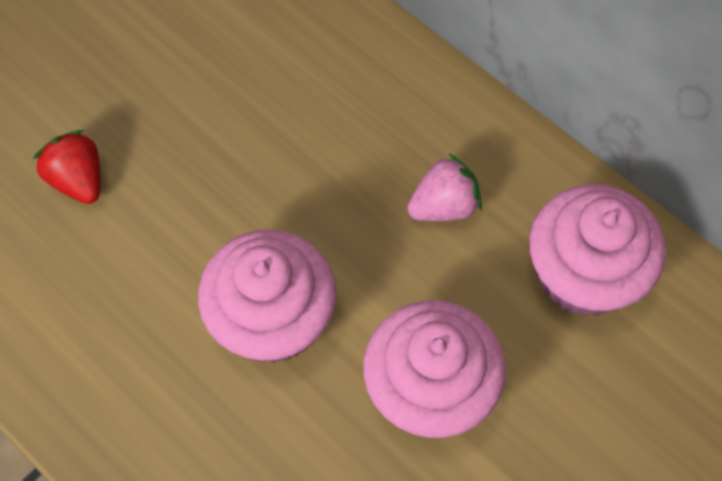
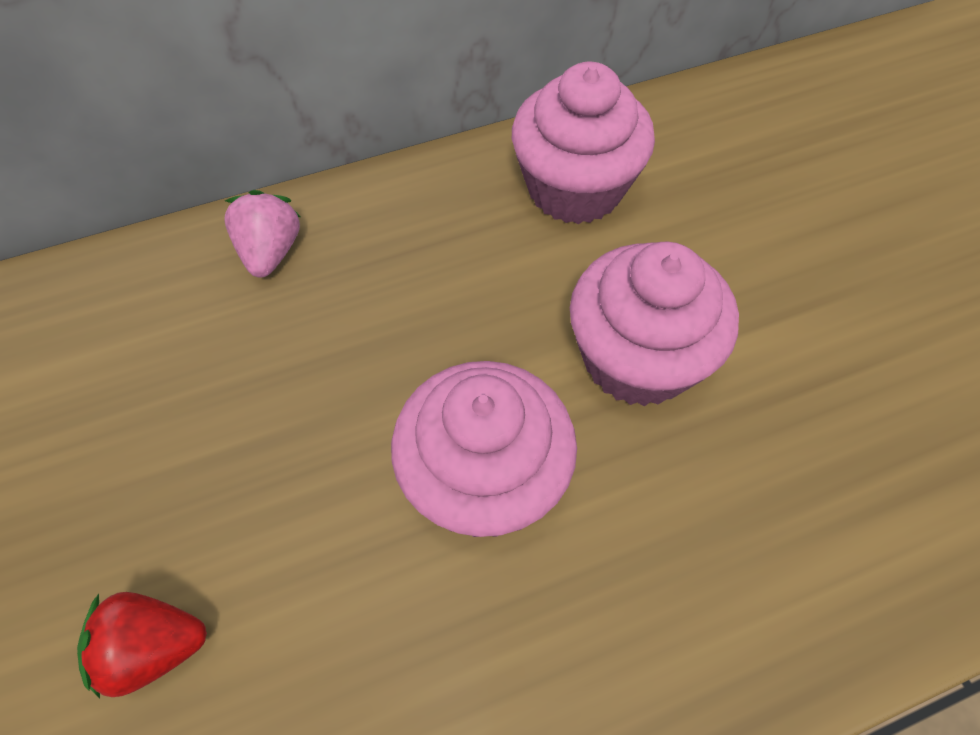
camera: 65 degrees left, 5 degrees down
pink strawberry [407,154,482,221] -> pink strawberry moved to [224,190,300,277]

